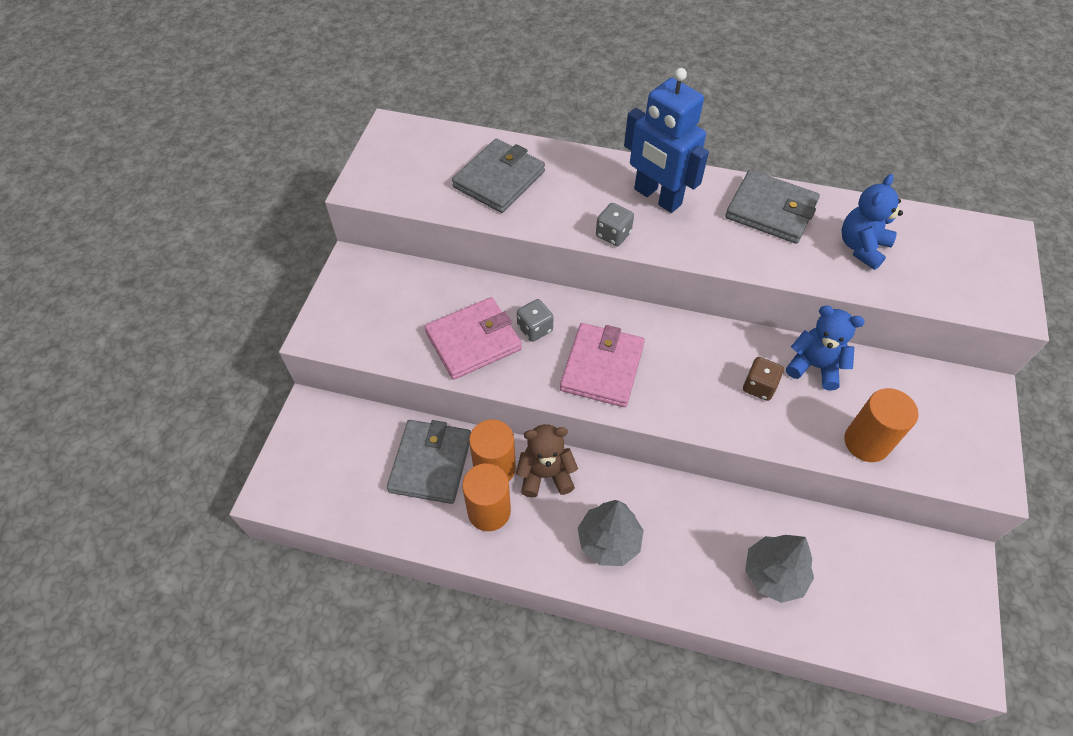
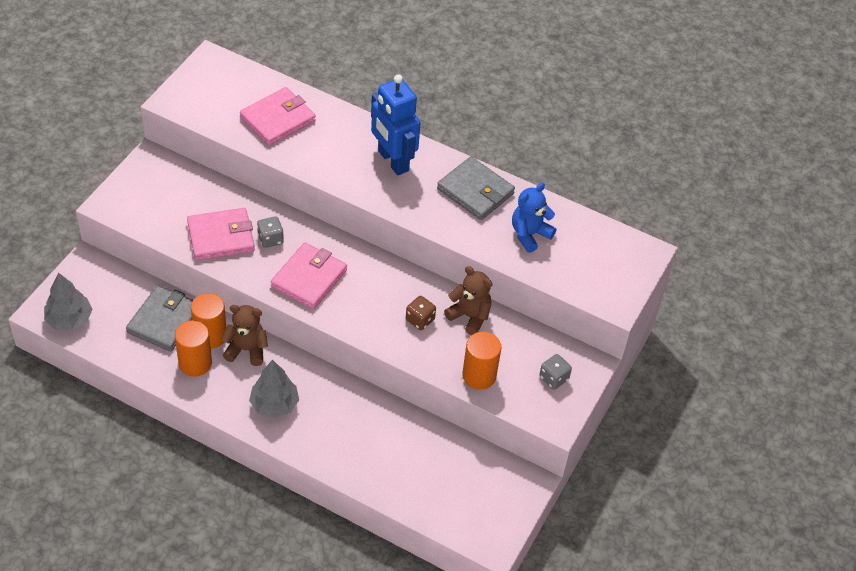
camera: 10 degrees right, 5 degrees down
grey wallet [452,139,545,213] -> pink wallet [240,87,316,146]
grey dice [596,203,634,246] -> grey dice moved to [539,354,572,390]
grey tree [745,535,814,603] -> grey tree moved to [44,273,92,330]
blue teddy bear [786,305,865,391] -> brown teddy bear [444,266,492,335]

